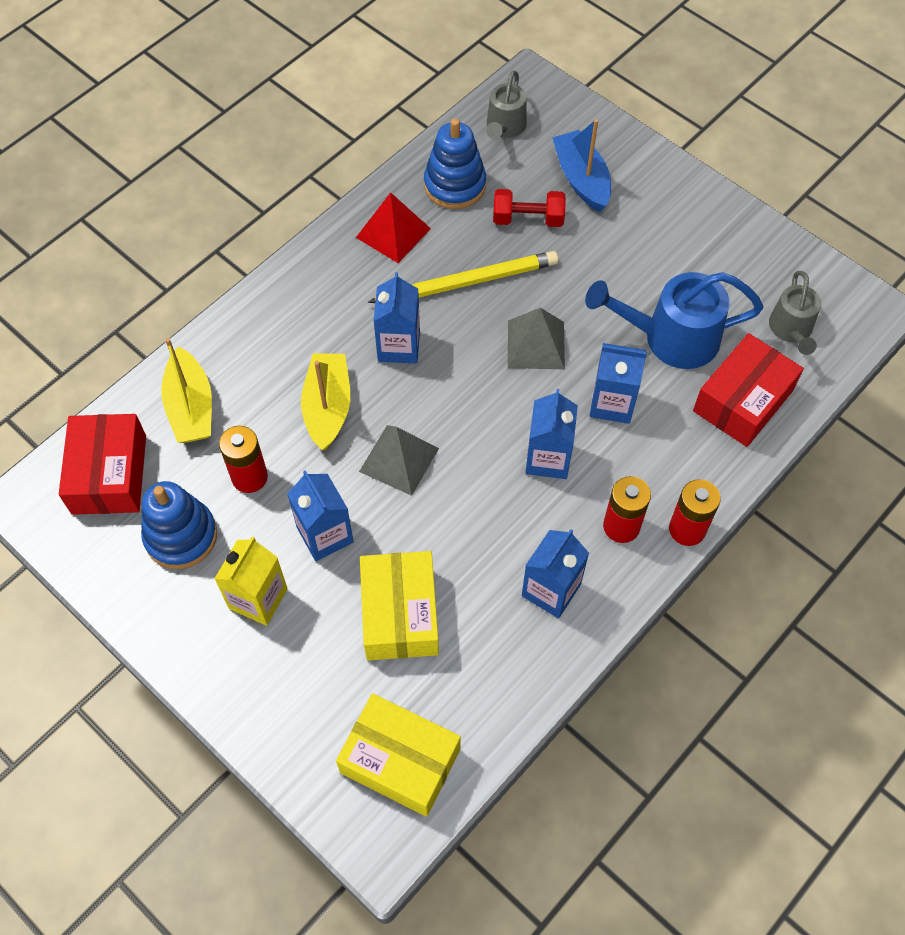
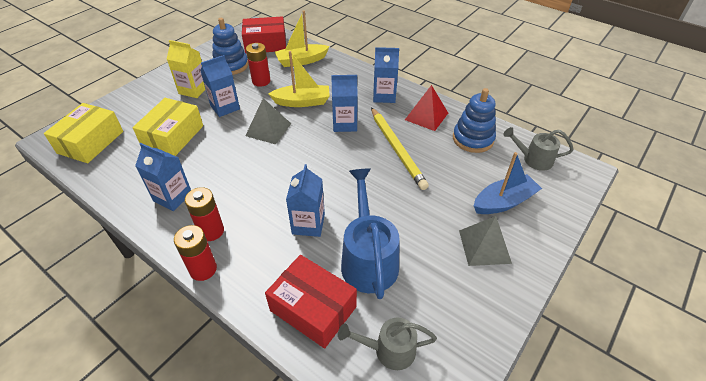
camera: 85 degrees right, 15 degrees down
yellow box [360,551,439,660] -> yellow box turned 60 degrees counterclockwise [133,98,203,156]
red dumbbell [493,189,566,227] -> none
grey pyramid [508,308,565,370] -> grey pyramid moved to [459,216,512,266]
blue carton [525,389,578,479] -> blue carton moved to [373,47,399,103]

